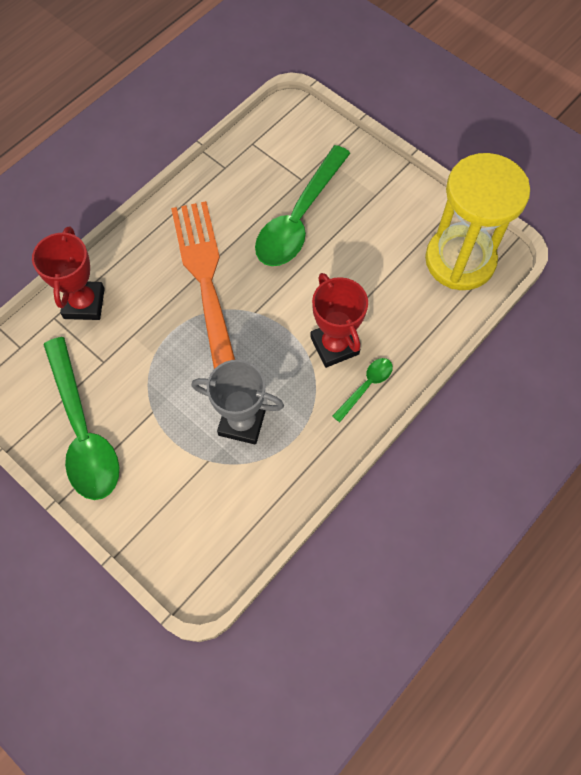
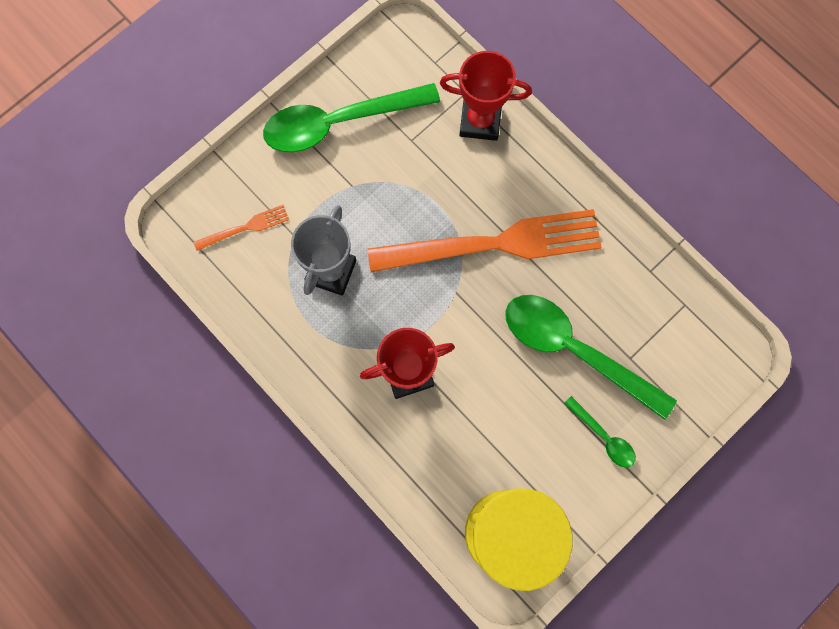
camera: 95 degrees right, 10 degrees up
green spoon [332,358,393,422] -> green spoon moved to [564,396,636,467]
none -> orange fork [193,205,289,251]

